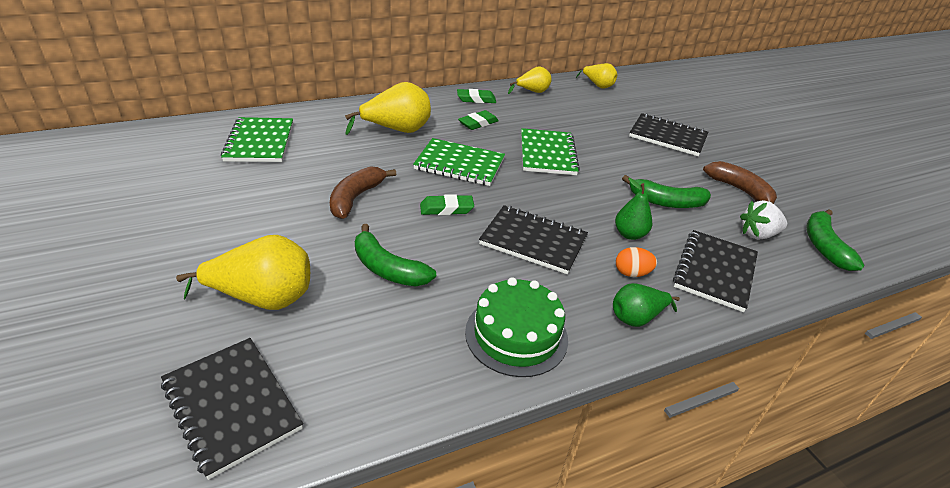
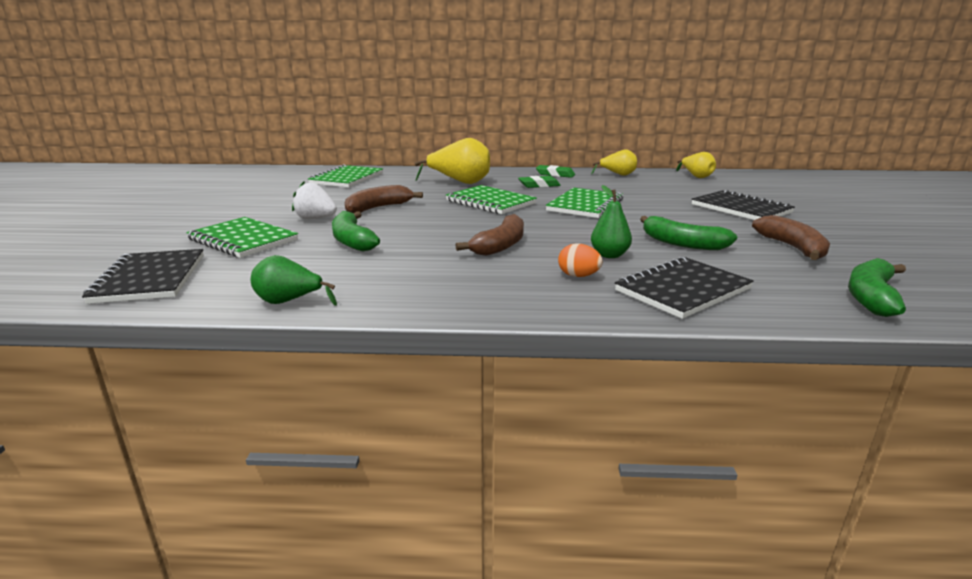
camera: 30 degrees right, 15 degrees down
yellow pear [176,235,310,310] -> green notebook [186,217,298,258]
green eraser [420,194,474,215] -> none
green cake [465,277,568,377] -> none
black notebook [479,205,588,275] -> brown banana [455,214,524,256]
green pear [613,283,680,327] -> green pear moved to [251,255,337,306]
white strawberry [740,200,787,240] -> white strawberry moved to [292,181,337,219]

